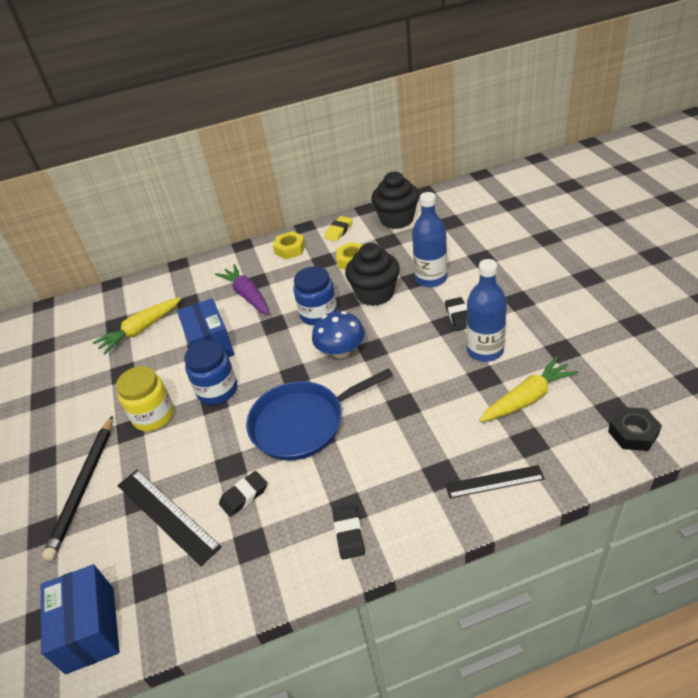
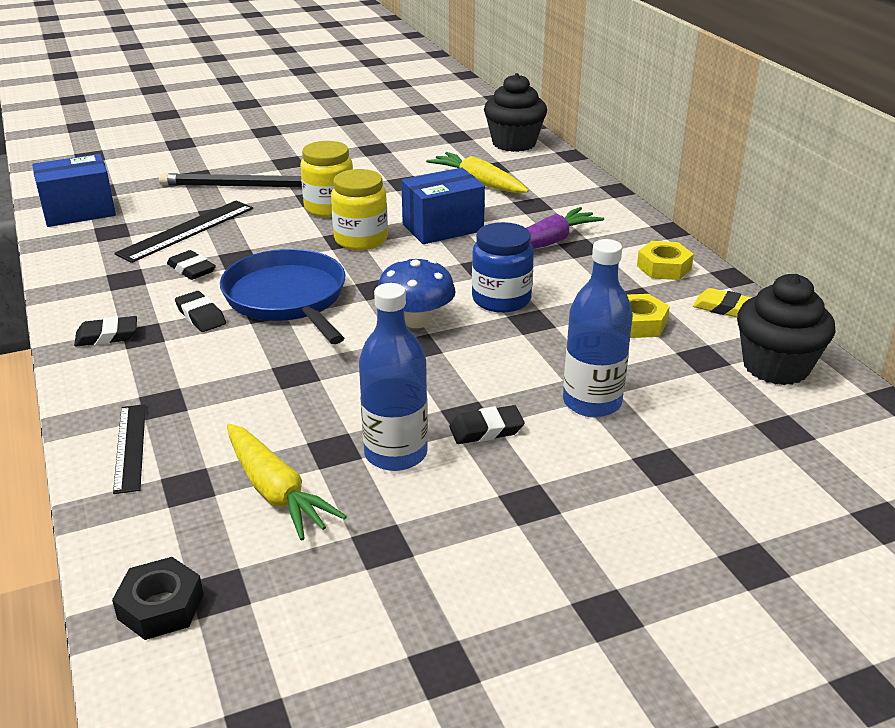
camera: 80 degrees right, 10 degrees down
blue jar [184,341,237,405] -> yellow jar [331,169,388,250]
black cupcake [345,243,400,306] -> black cupcake moved to [484,73,547,152]
none -> black eraser [175,291,226,332]

